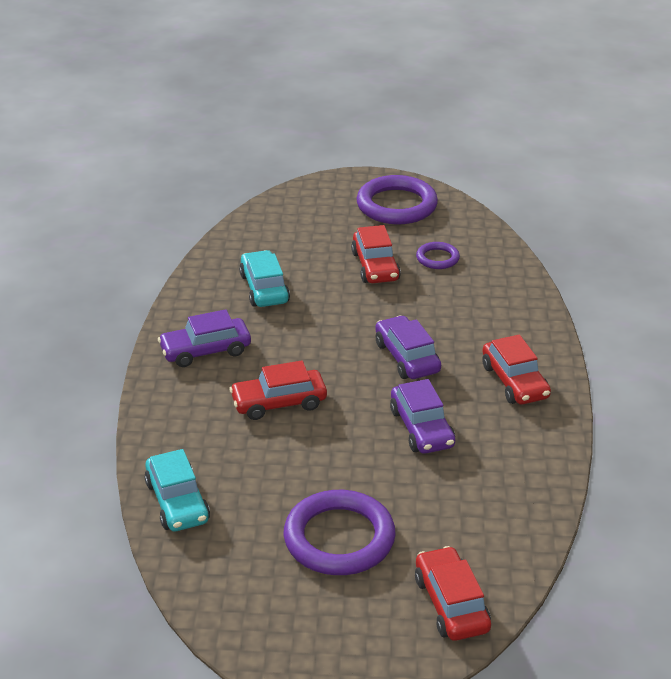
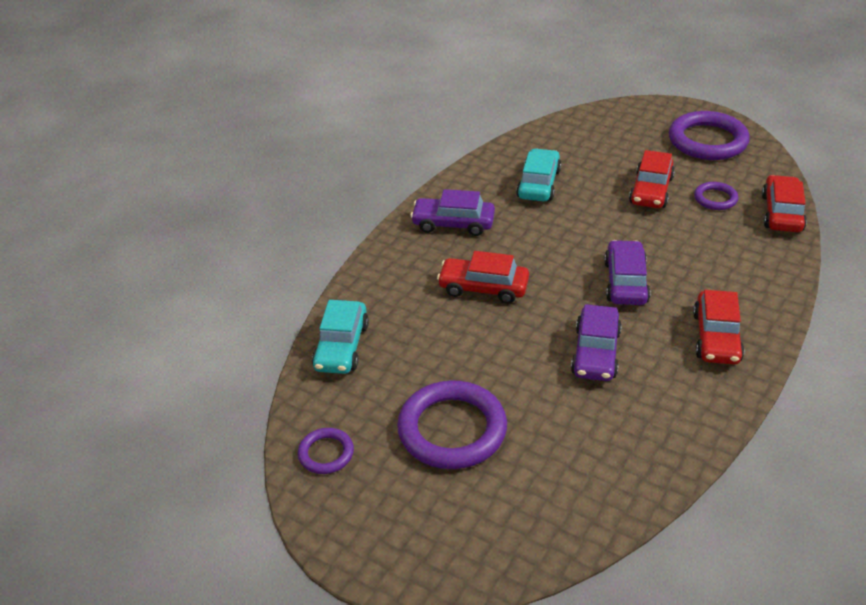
camera: 30 degrees right, 5 degrees up
red car [415,546,491,641] -> red car moved to [762,175,807,232]
none -> purple ring [298,428,354,474]

